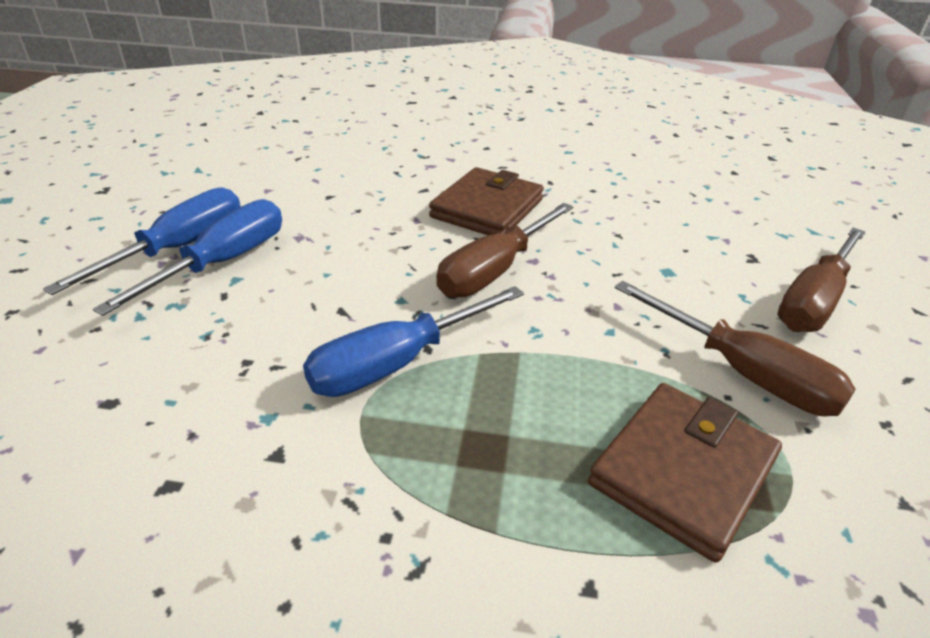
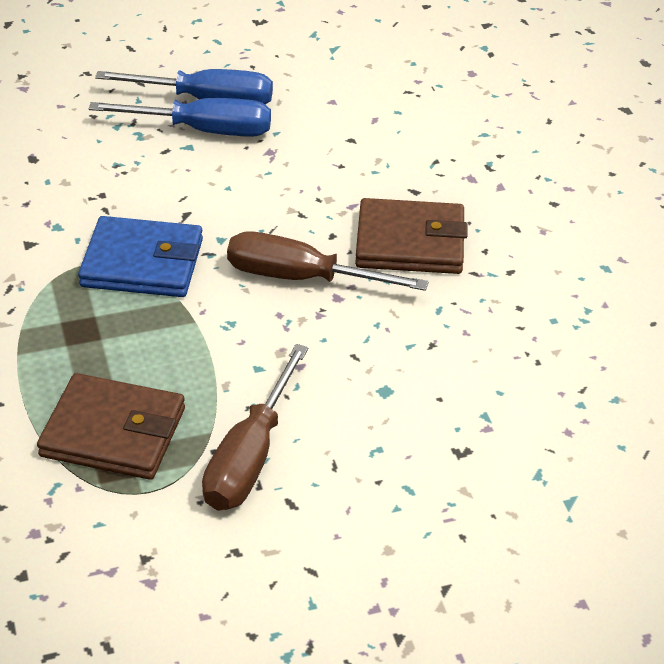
camera: 65 degrees right, 5 degrees up
blue screwdriver [303,286,524,397] -> blue wallet [78,216,203,297]
brown screwdriver [777,228,866,332] -> none

